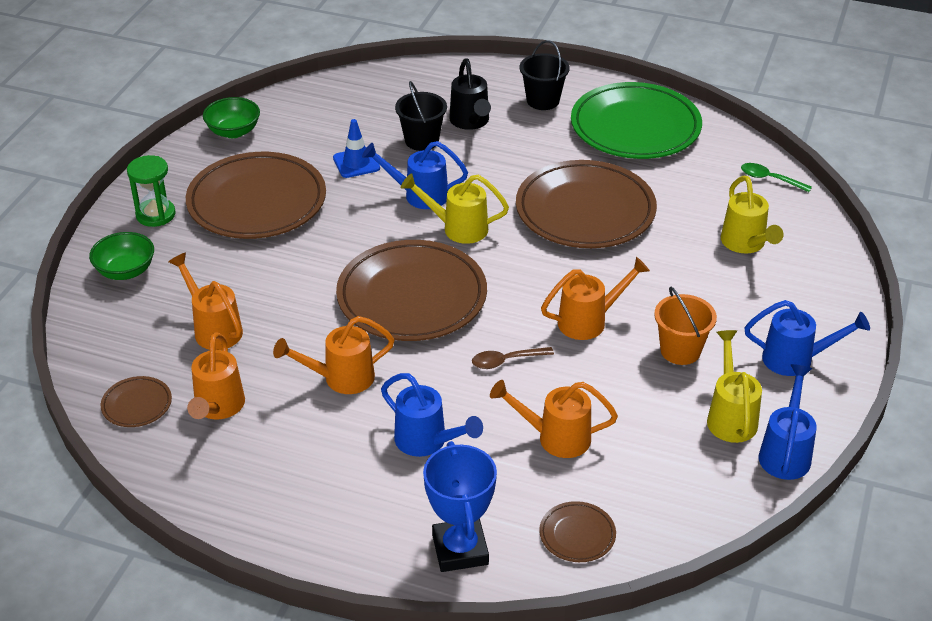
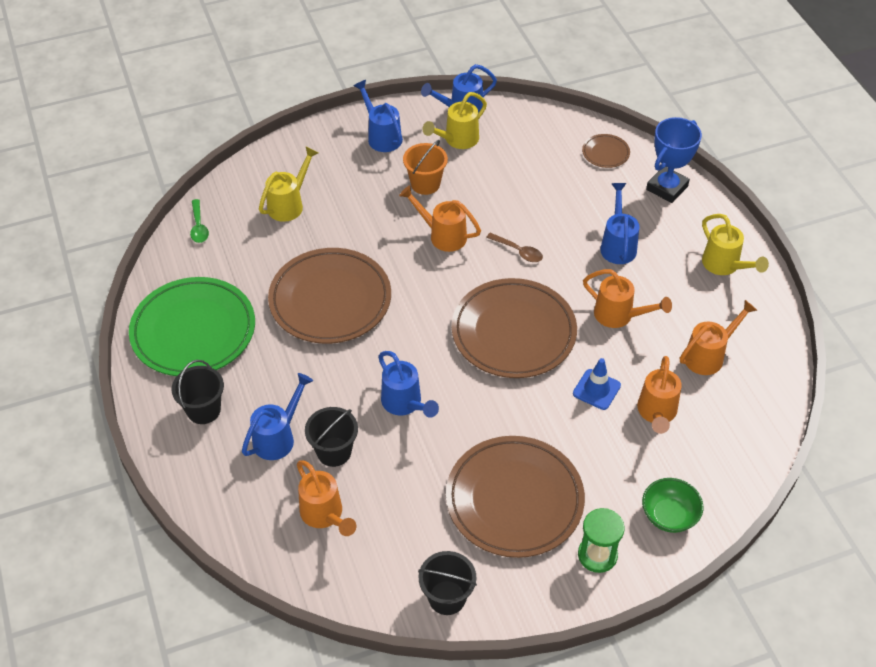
camera: 130 degrees left, 10 degrees up
brown plate [101,376,172,427] -> none
green bowl [203,97,260,138] -> black bucket [418,551,477,615]
blue traffic cone [333,119,380,178] -> blue traffic cone moved to [573,358,621,410]
yellow watering can [401,173,509,244] -> yellow watering can moved to [702,214,769,275]
black watering can [449,58,491,130] -> blue watering can [242,373,313,460]
orange watering can [490,380,618,458] -> orange watering can moved to [297,460,356,536]

